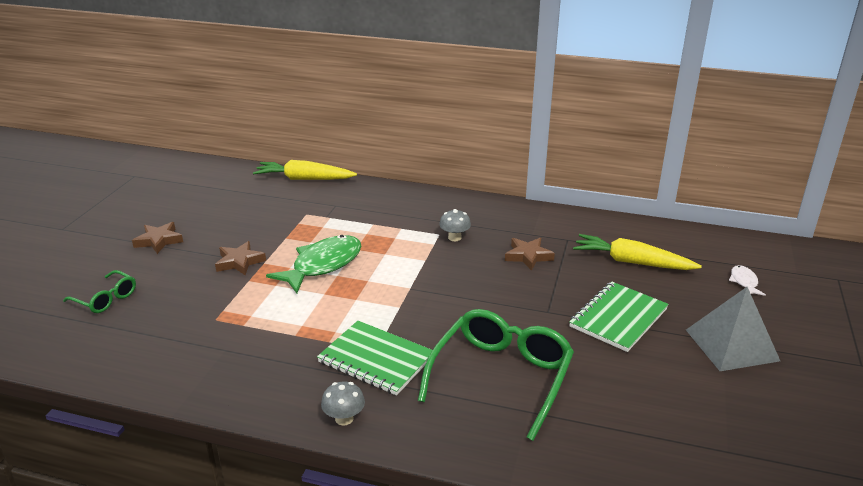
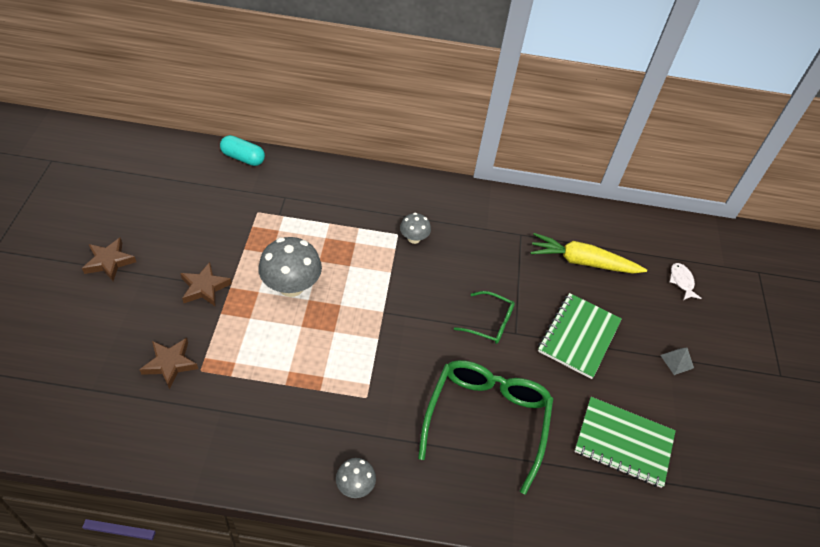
camera: 15 degrees left, 20 degrees up
green glasses [63,270,136,313] -> green glasses moved to [454,291,515,344]
yellow carrot [253,160,357,180] -> turquoise capsule [220,135,265,166]
green fish [266,235,361,293] -> grey mushroom [258,237,322,297]
green notebook [317,321,432,396] -> green notebook moved to [574,397,676,488]
brown star [505,238,555,271] -> brown star moved to [139,338,198,389]
grey pyramid [686,287,780,371] -> grey pyramid [660,348,694,375], size x0.42

